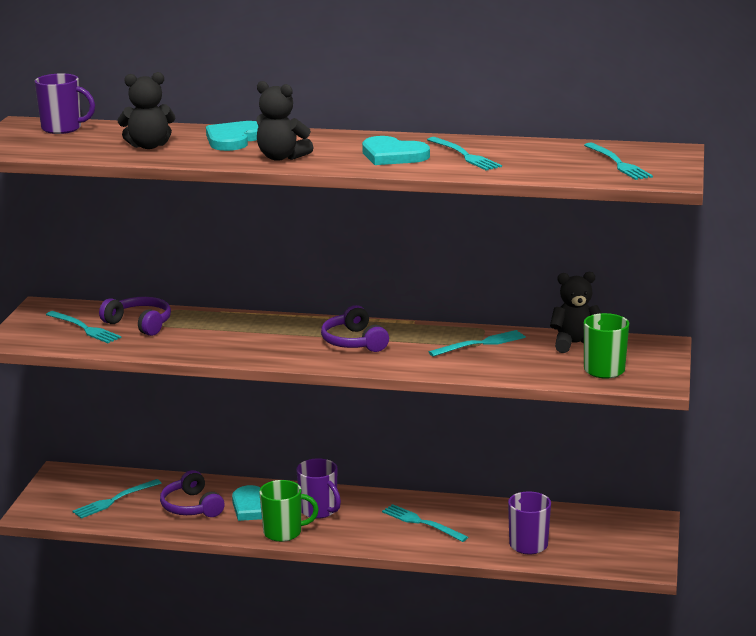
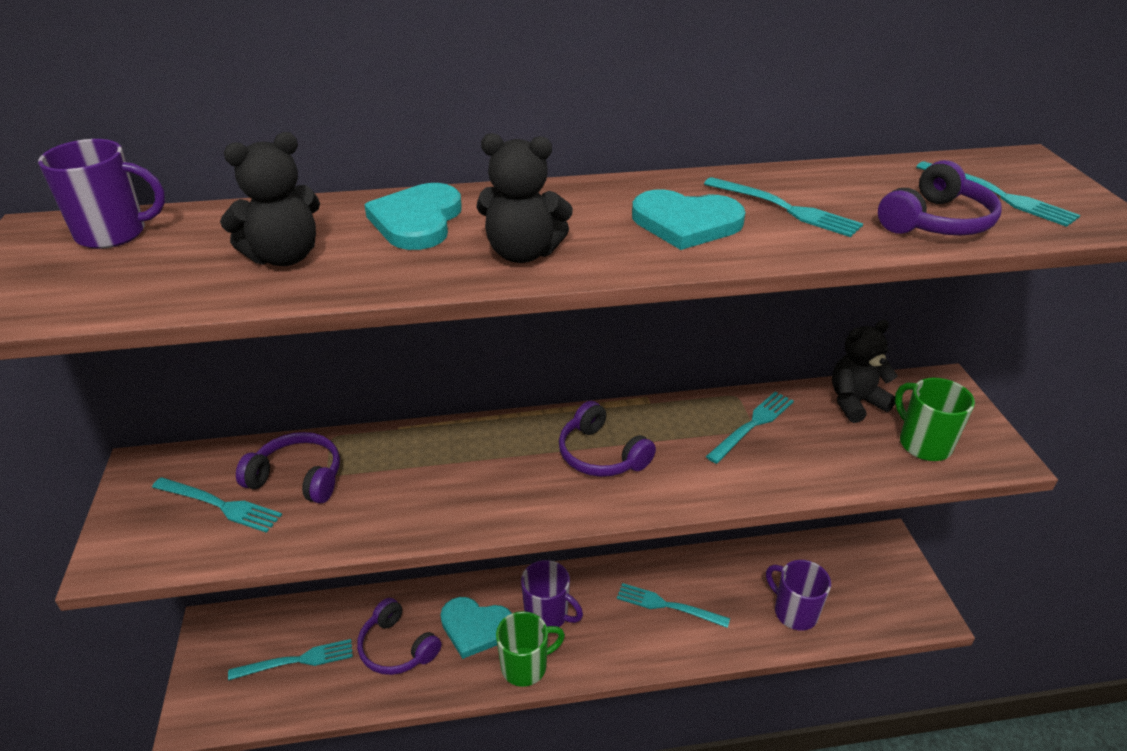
camera: 20 degrees left, 15 degrees up
turquoise fork [72,479,161,519] -> turquoise fork turned 135 degrees counterclockwise [228,639,353,681]
none -> purple headphones [878,160,1002,236]

